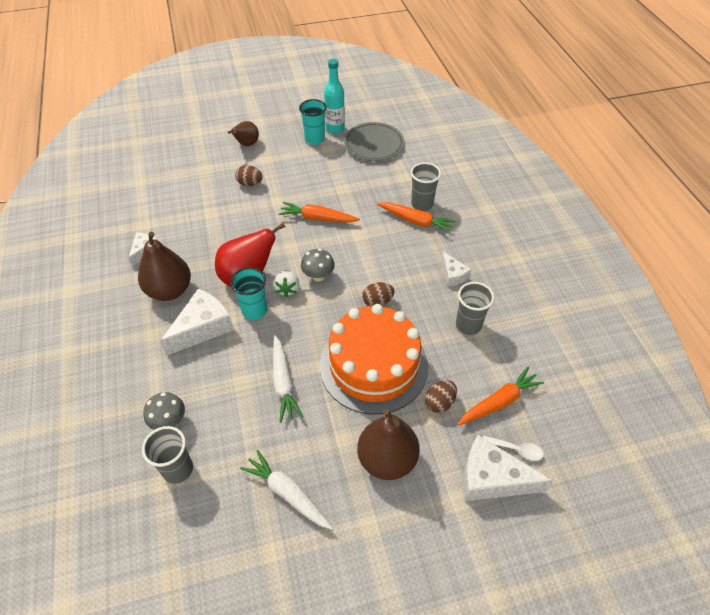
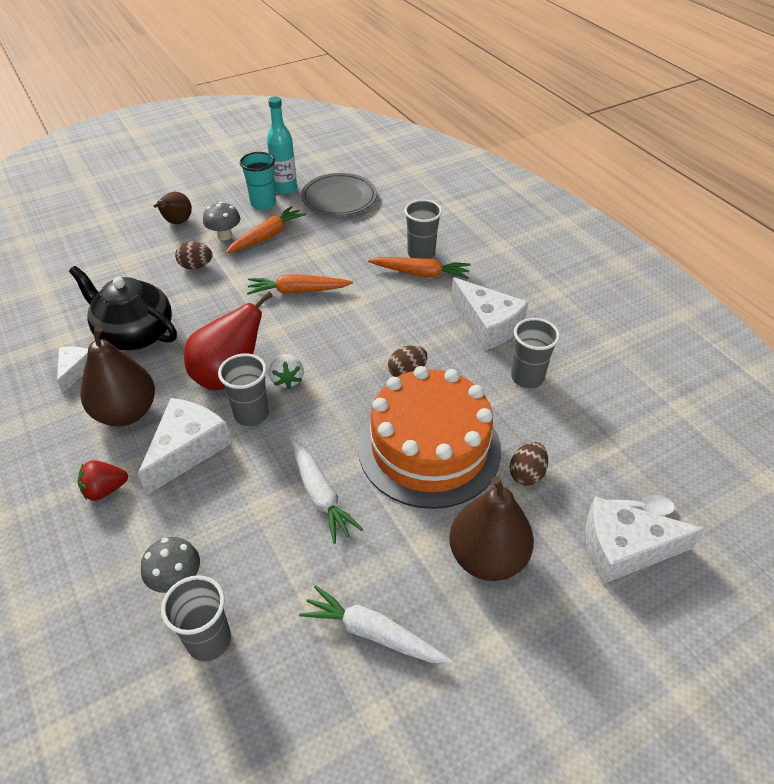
camera: 15 degrees left, 5 degrees down
turquoise cup [230,267,267,320] -> grey cup [218,354,269,426]
grey mushroom [301,249,335,282] -> grey mushroom moved to [203,202,240,240]
white cheese [441,252,471,286] -> white cheese [451,277,528,351], size x1.80
orange carrot [458,366,544,425] -> orange carrot moved to [226,206,306,254]
none -> black teapot [69,266,177,350]
none -> red strawberry [78,460,128,501]

